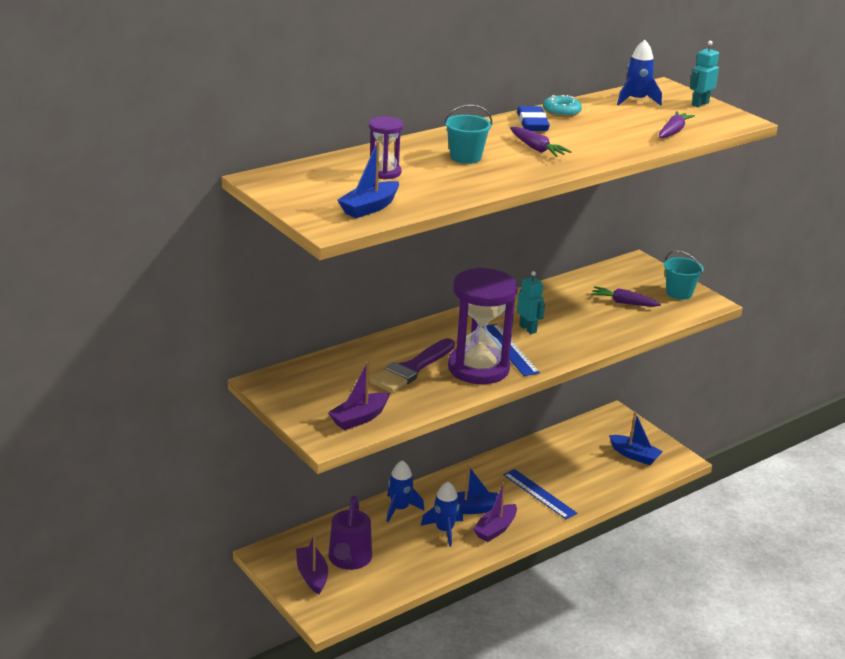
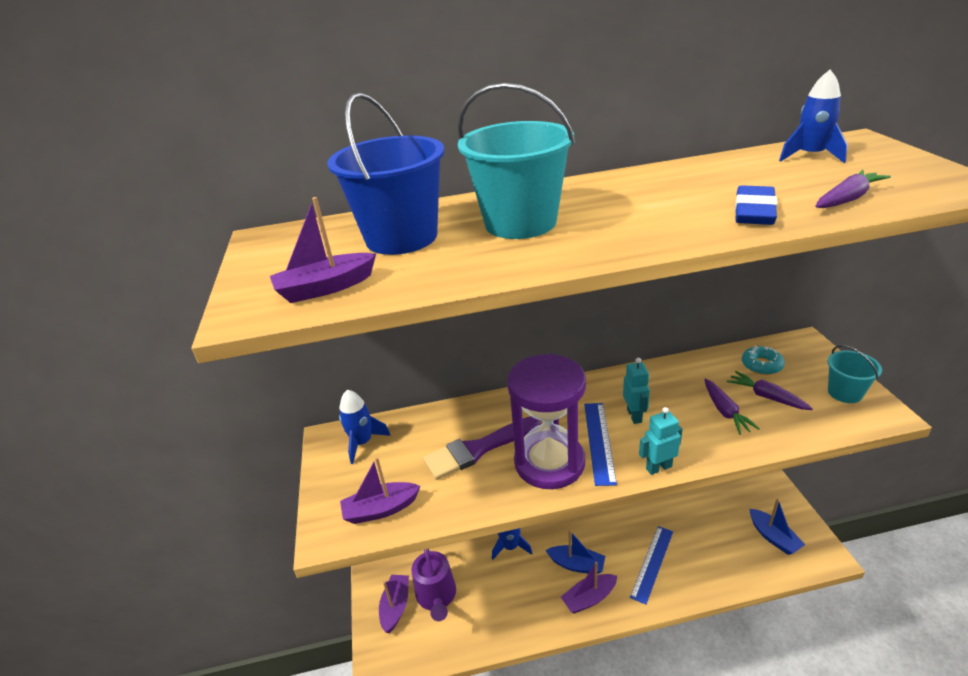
camera: 30 degrees right, 5 degrees up
purple watering can [328,495,372,570] -> purple watering can turned 45 degrees counterclockwise [412,549,456,621]
blue boat [338,141,399,218] -> purple boat [270,197,376,303]
purple hourglass [369,117,404,180] -> blue bucket [327,93,445,255]
blue rocket [421,482,463,547] -> blue rocket moved to [339,390,391,464]
turquoise bucket [444,104,492,164] -> turquoise bucket [458,83,575,239], size x1.80
blue ruler [503,469,577,519] -> blue ruler turned 45 degrees clockwise [630,526,673,605]
purple carrot [510,127,572,157] -> purple carrot moved to [704,379,760,435]
blue eraser [517,106,550,131] -> blue eraser moved to [735,185,778,225]
turquoise donut [543,95,582,117] -> turquoise donut moved to [742,346,785,375]
turquoise robot [690,41,719,107] -> turquoise robot moved to [639,407,683,475]

